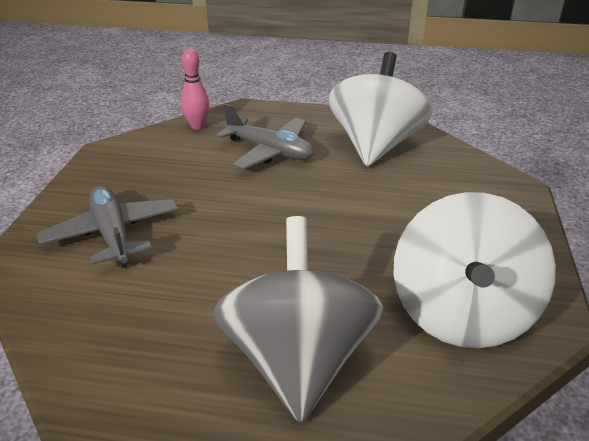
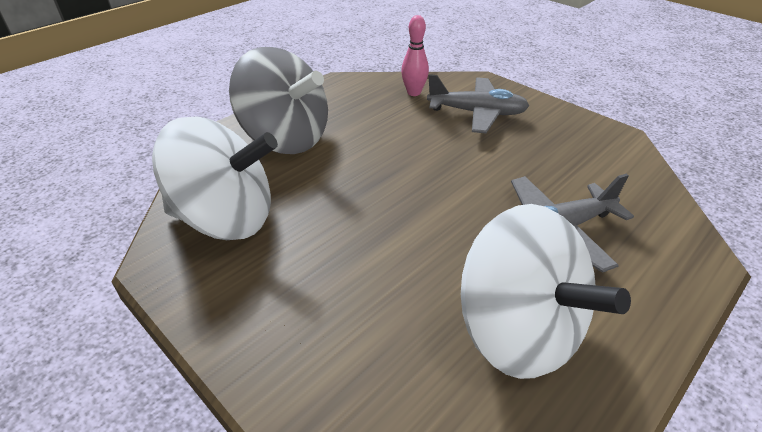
camera: 125 degrees right, 5 degrees up
pink bowling pin [181,48,210,130] -> pink bowling pin moved to [401,15,429,96]
white spinning top [394,192,556,348] -> white spinning top turned 135 degrees clockwise [152,116,278,240]

